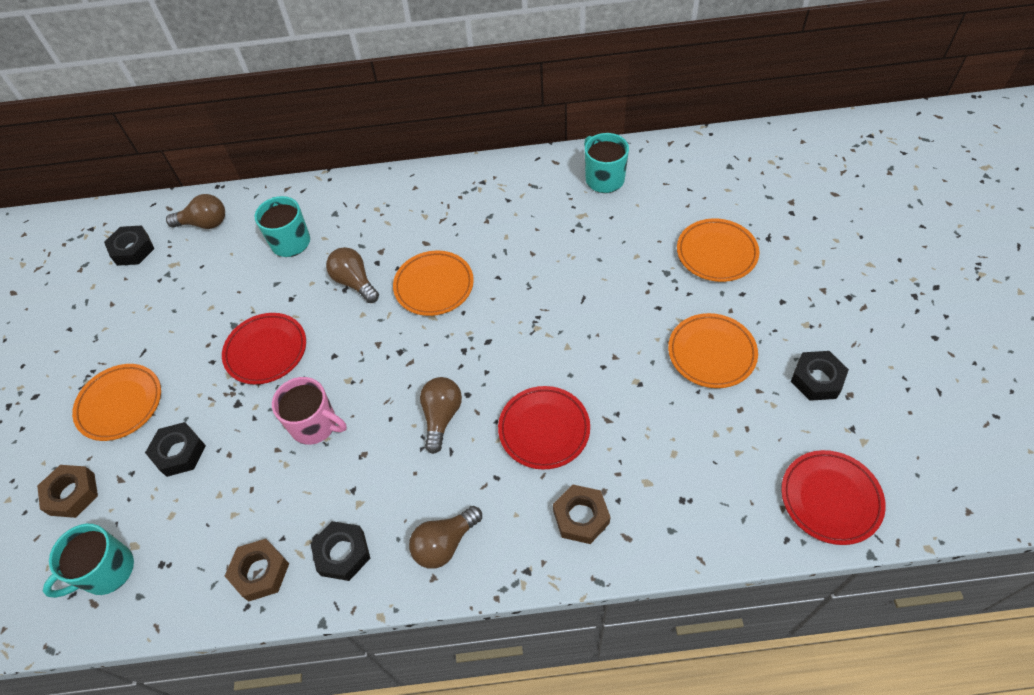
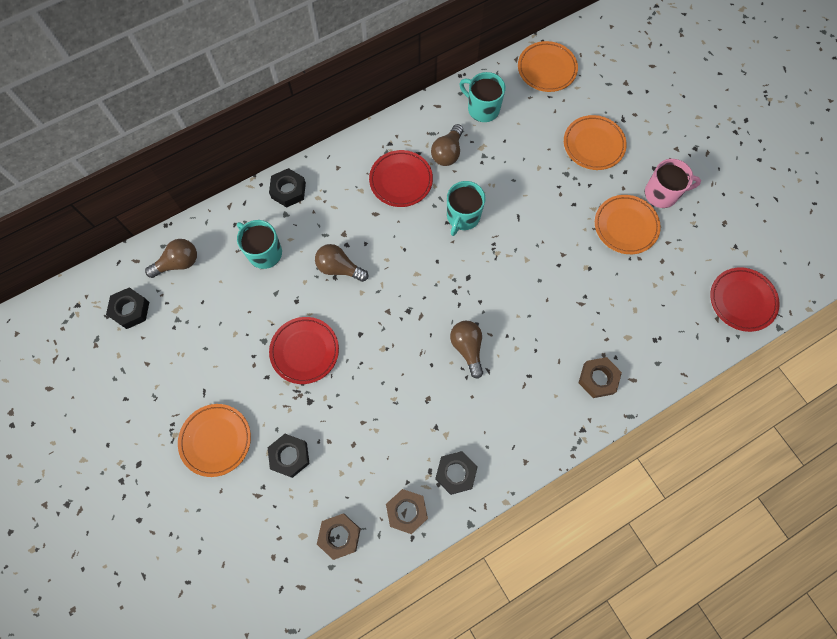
camera: 30 degrees left, 15 degrees up
brown nut [37,465,98,518] -> brown nut moved to [317,514,361,560]
turquoise mug [43,524,134,598] -> turquoise mug moved to [447,181,486,236]
pink mug [272,377,347,445] -> pink mug moved to [645,159,701,208]
orange plate [393,251,474,316] -> orange plate moved to [518,41,578,92]
brown light bulb [409,506,482,569] -> brown light bulb moved to [431,124,463,166]
red plate [498,386,590,470] -> red plate moved to [369,150,433,207]
black nut [791,351,849,401] -> black nut moved to [269,168,306,208]

